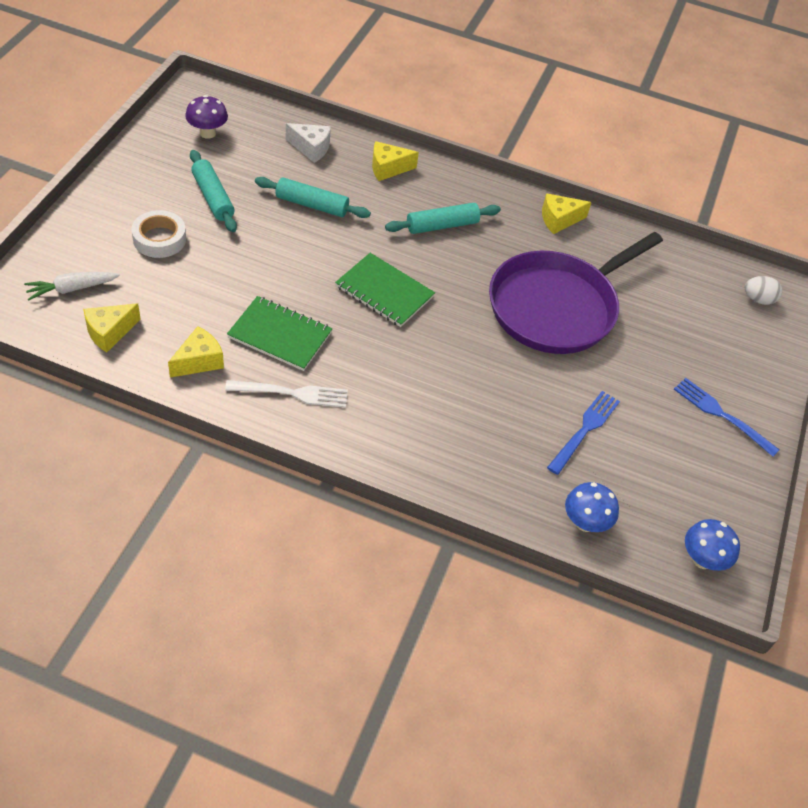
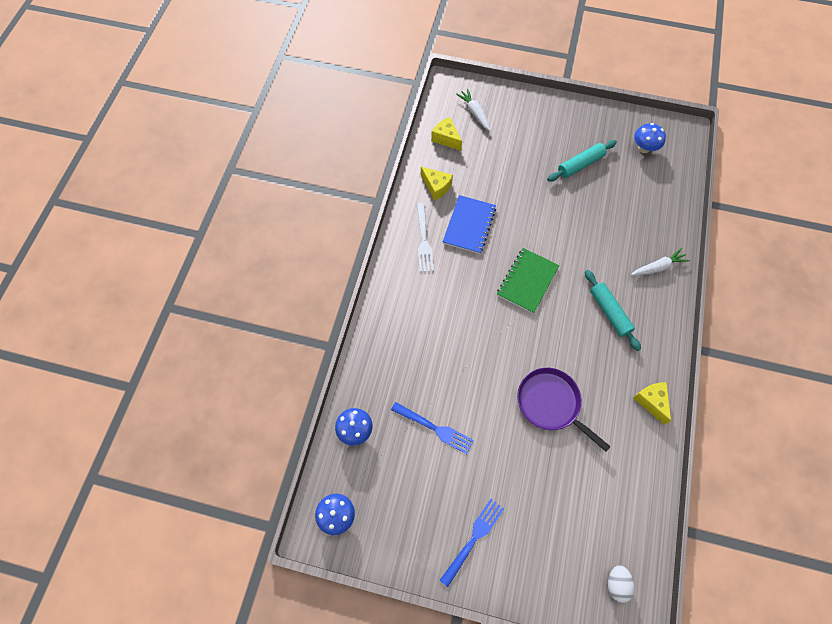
camera: 90 degrees right, 15 degrees up
white tape [131,210,186,258] -> none
purple mushroom [185,95,228,139] -> blue mushroom [634,123,666,153]
green notebook [227,296,333,371] -> blue notebook [443,195,496,254]
turquoise rolling pin [255,177,371,218] -> none
white cheese [286,123,331,163] -> none
yellow cheese [372,141,419,181] -> white carrot [631,248,690,276]
purple pan [489,232,663,354] -> purple pan [517,368,611,452], size x0.62

